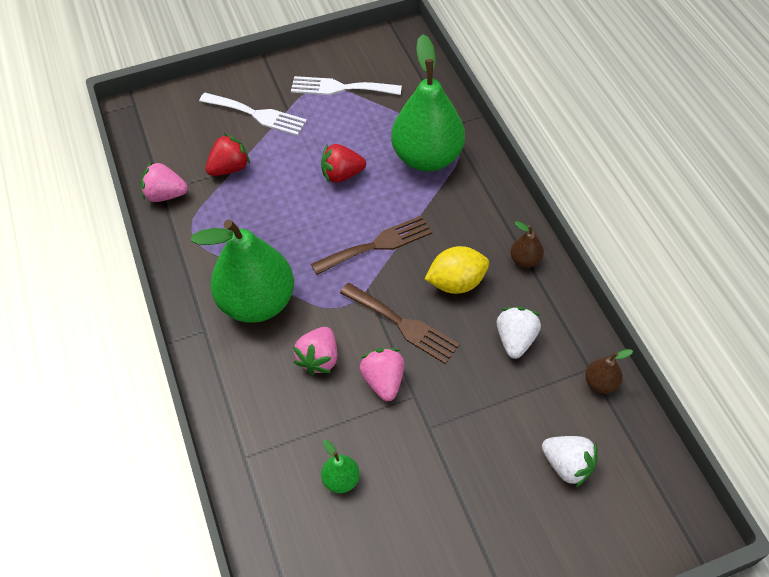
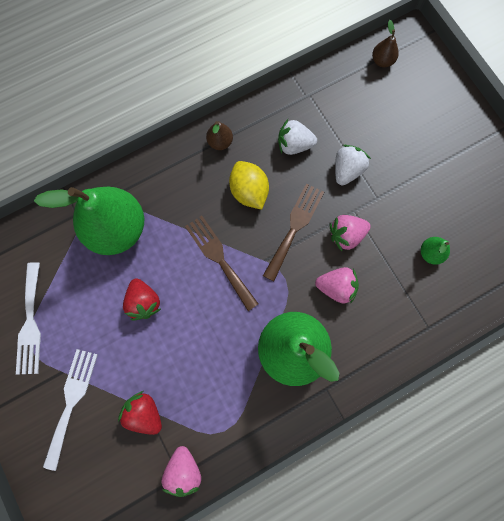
camera: 100 degrees left, 20 degrees up
white strawberry [542,436,598,488] -> white strawberry moved to [335,145,371,185]
brown pear [585,349,633,394] -> brown pear moved to [372,20,399,67]

